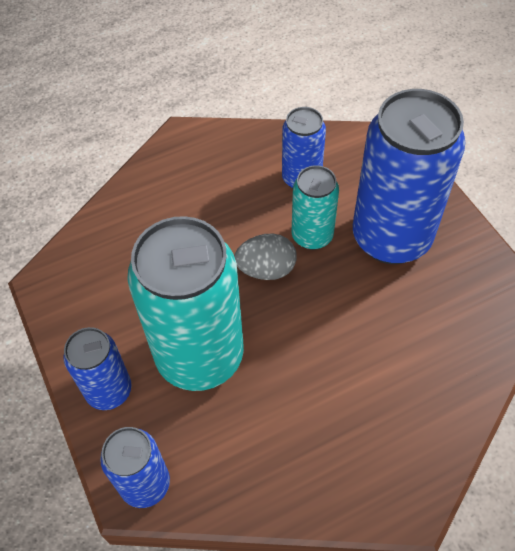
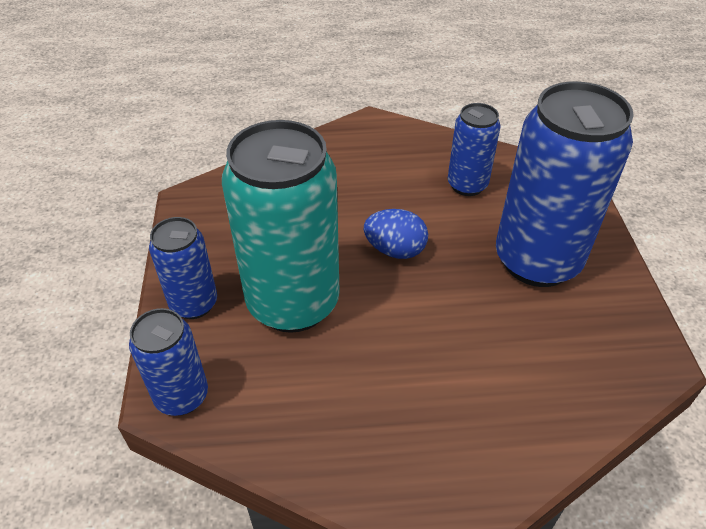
camera: 20 degrees right, 10 degrees down
grey egg [234,233,297,280] -> blue egg [363,209,428,259]
turquoise can [292,165,339,250] -> none

